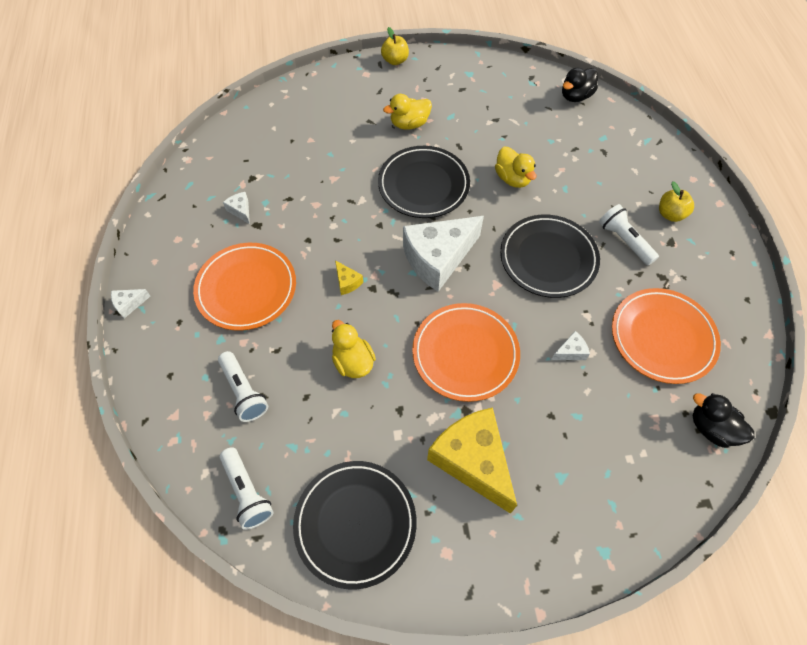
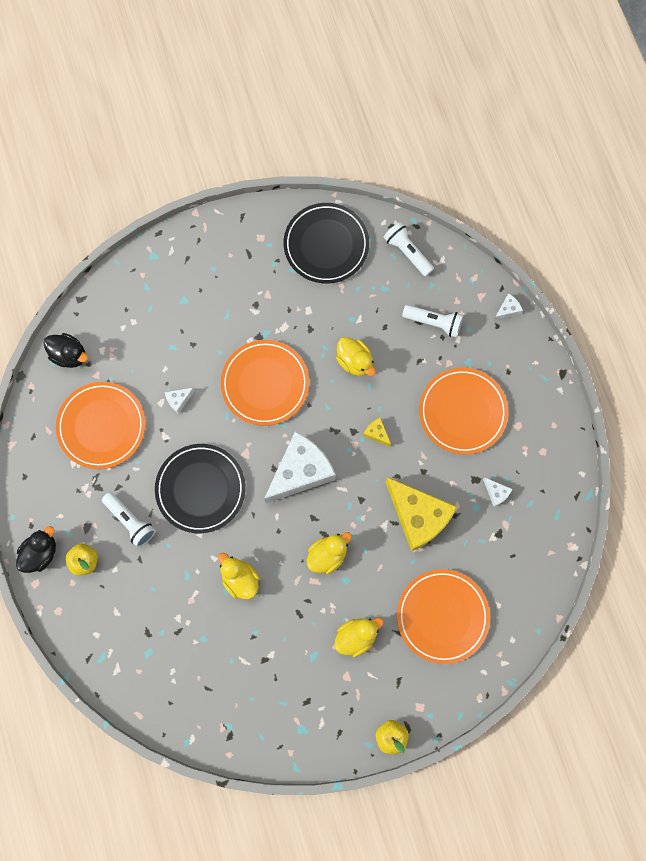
camera: 170 degrees right, 15 degrees up
white cheese [111,289,150,318] -> white cheese moved to [493,293,523,321]
white flashlight [218,351,268,422] -> white flashlight turned 150 degrees clockwise [402,305,463,338]
black plate [378,146,470,218] -> yellow duck [307,532,352,574]
yellow cheese [427,407,517,514] -> yellow cheese moved to [385,477,458,551]
black duck [562,67,598,102] -> black duck moved to [16,526,56,573]
none -> orange plate [397,569,490,664]

